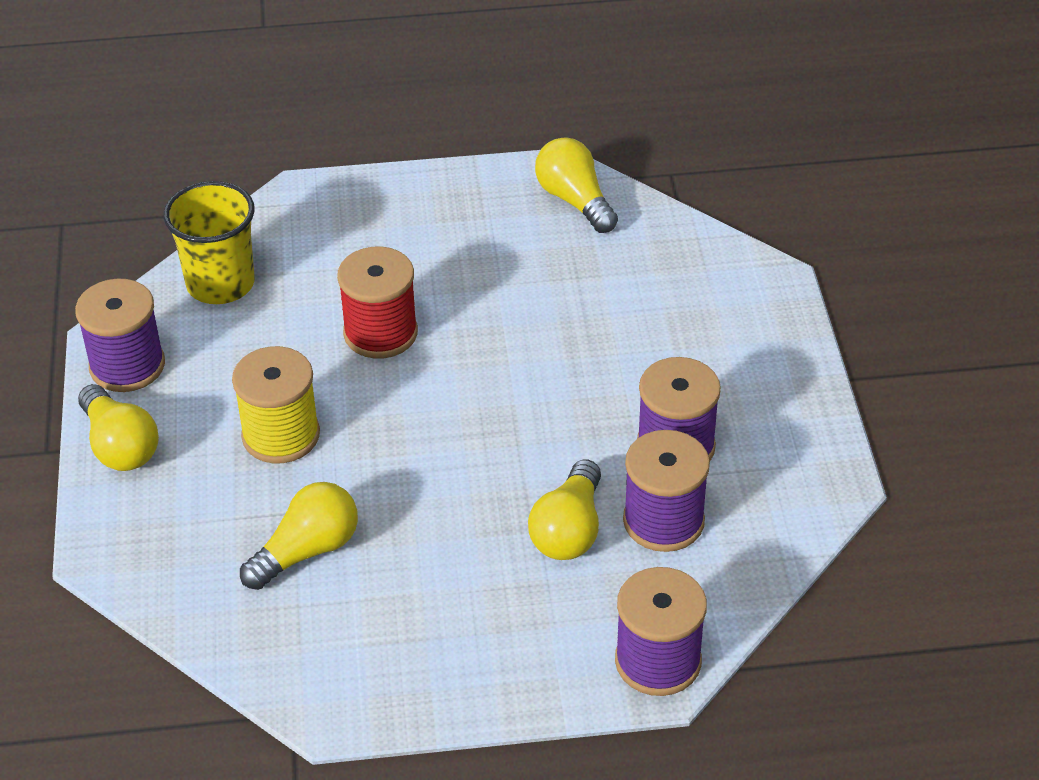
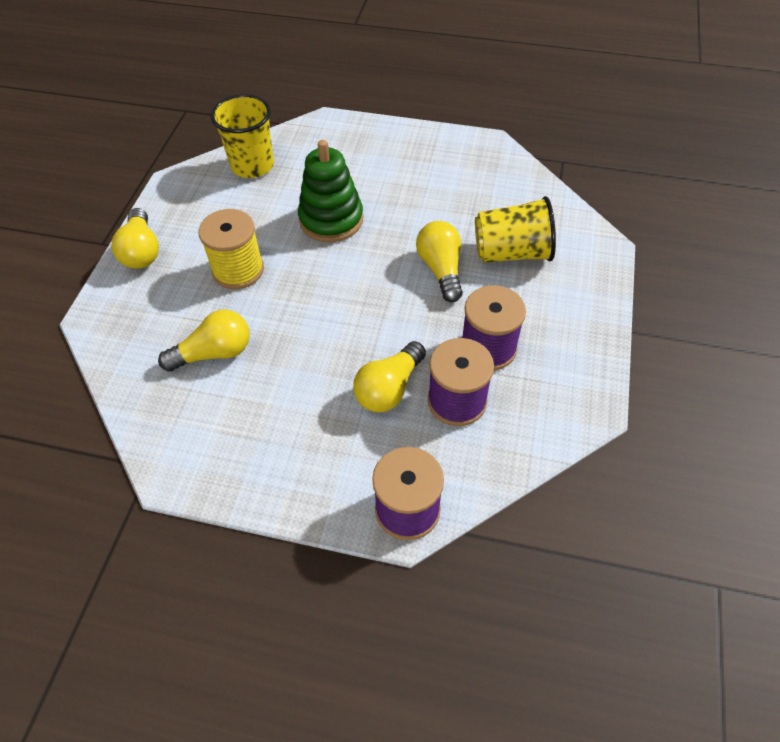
camera: 20 degrees right, 10 degrees up
purple spool [75,278,165,392] -> none
red spool [337,247,418,359] -> green stacking toy [298,140,363,242]
yellow light bulb [535,137,618,233] -> yellow light bulb moved to [416,221,463,302]
none -> yellow cup [475,196,556,263]

